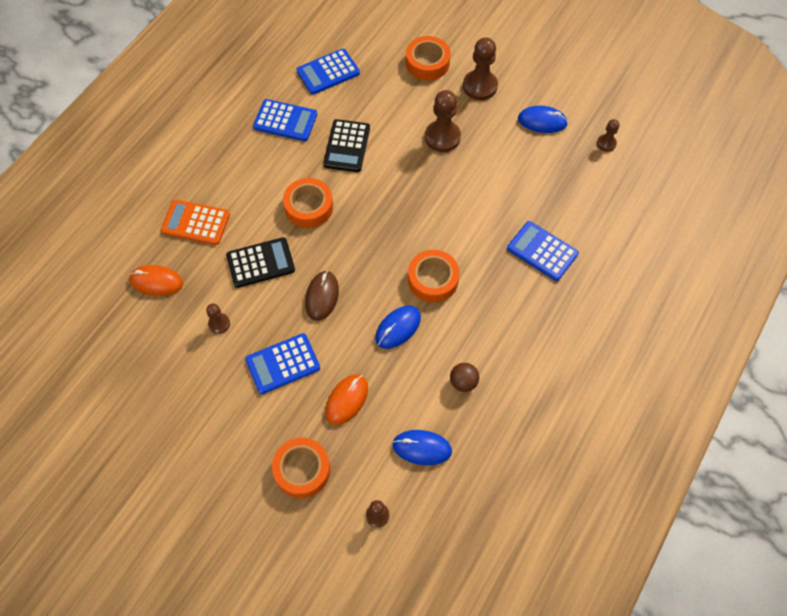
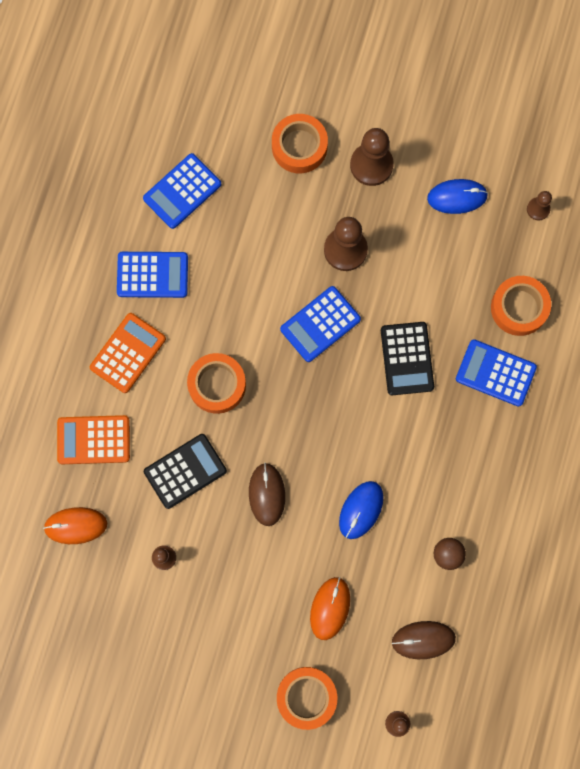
camera: 15 degrees left, 15 degrees up
blue calculator [245,333,320,394] -> blue calculator moved to [280,286,361,362]
black calculator [323,119,370,172] -> black calculator moved to [381,322,434,395]
blue mouse [392,430,452,465] -> brown mouse [392,621,456,659]
orange tape [408,250,460,303] -> orange tape moved to [491,276,551,336]
none -> orange calculator [90,313,166,393]

